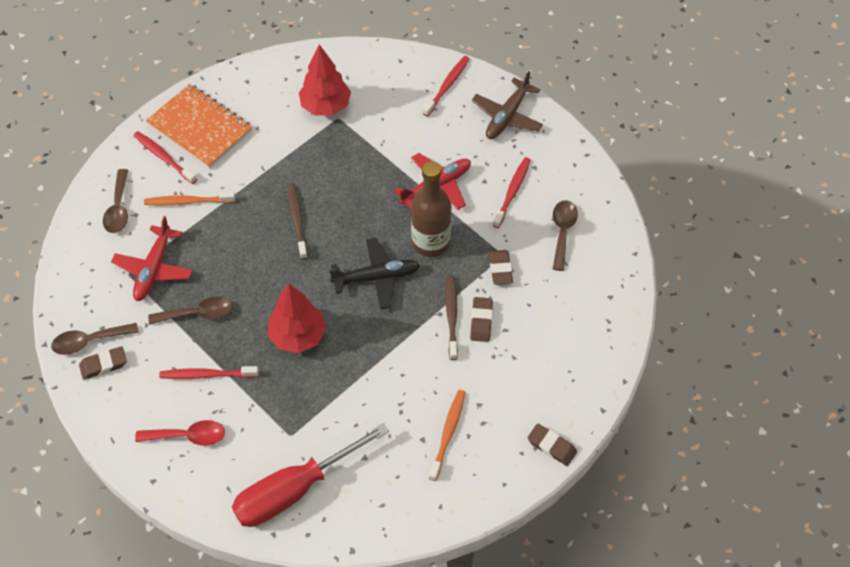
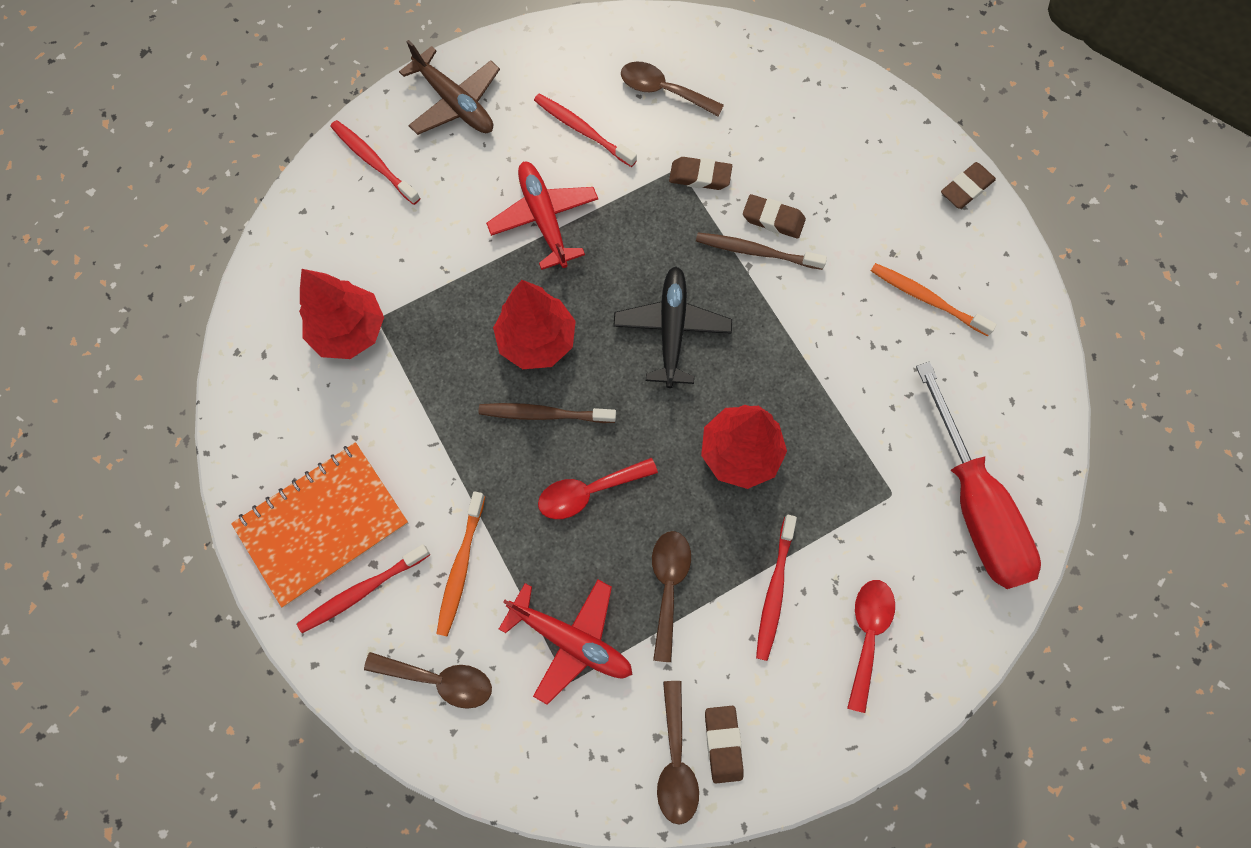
camera: 75 degrees left, 15 degrees up
brown bottle [411,161,451,257] -> none
none -> red tree [493,280,576,369]
none -> red spoon [538,458,658,519]

